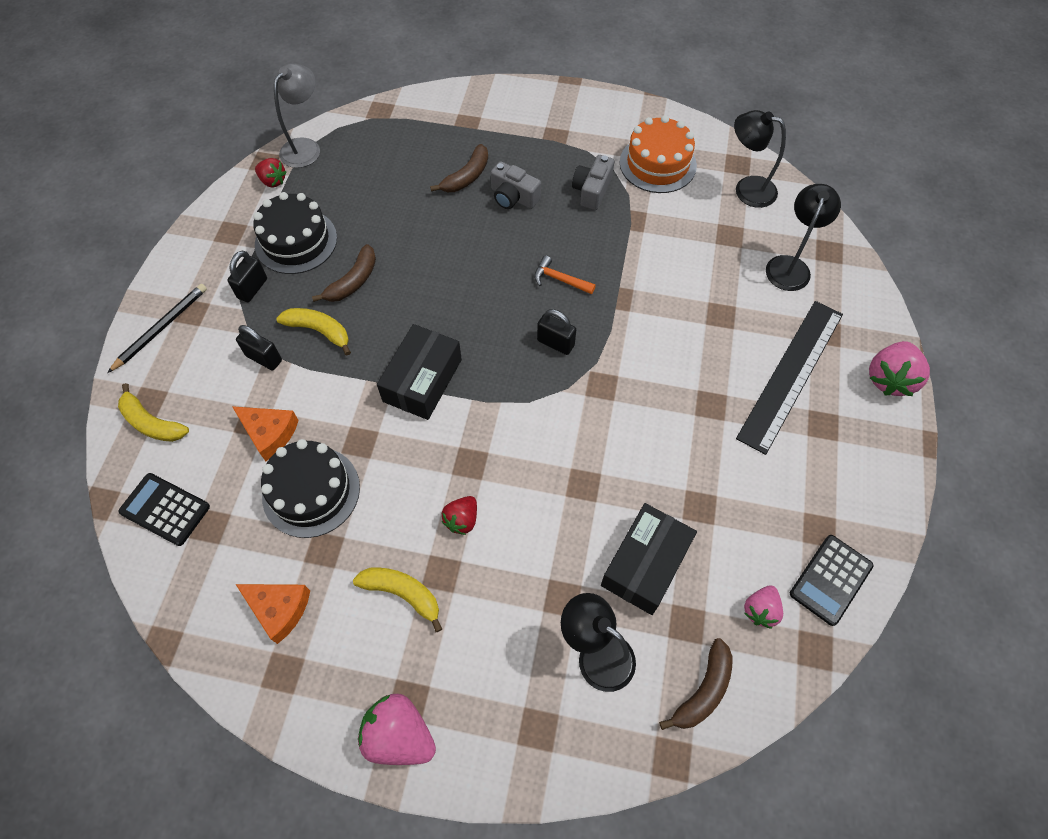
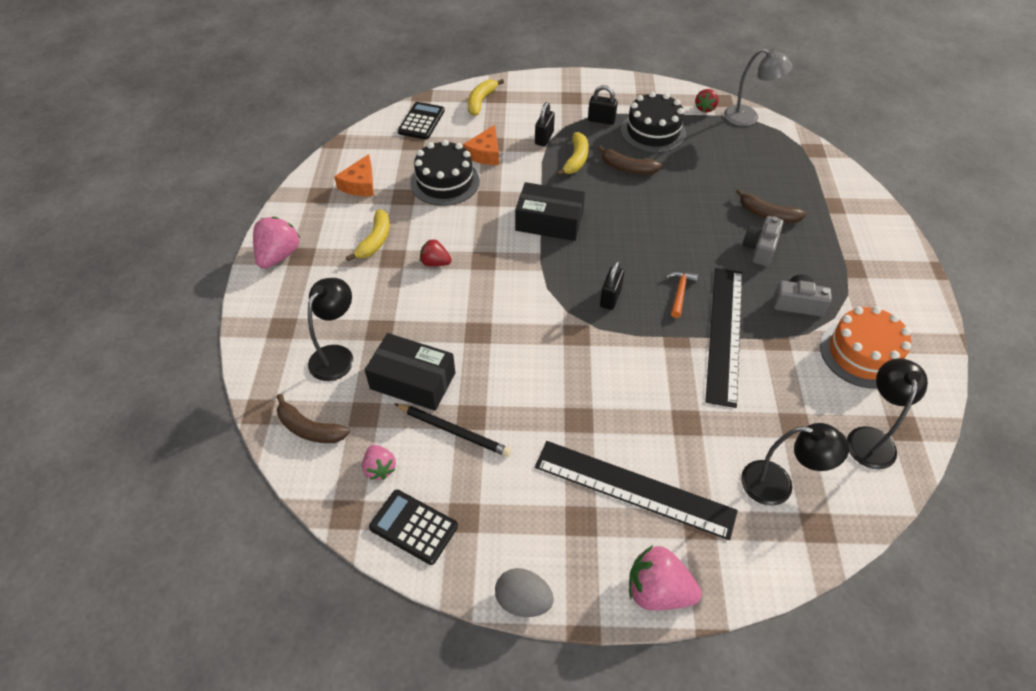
camera: 80 degrees right, 10 degrees down
black pencil [107,284,207,373] -> black pencil moved to [395,404,512,457]
pink strawberry [744,585,783,629] -> pink strawberry turned 135 degrees counterclockwise [362,445,396,480]
none -> grey egg [495,568,554,617]
none -> black ruler [705,268,742,408]

